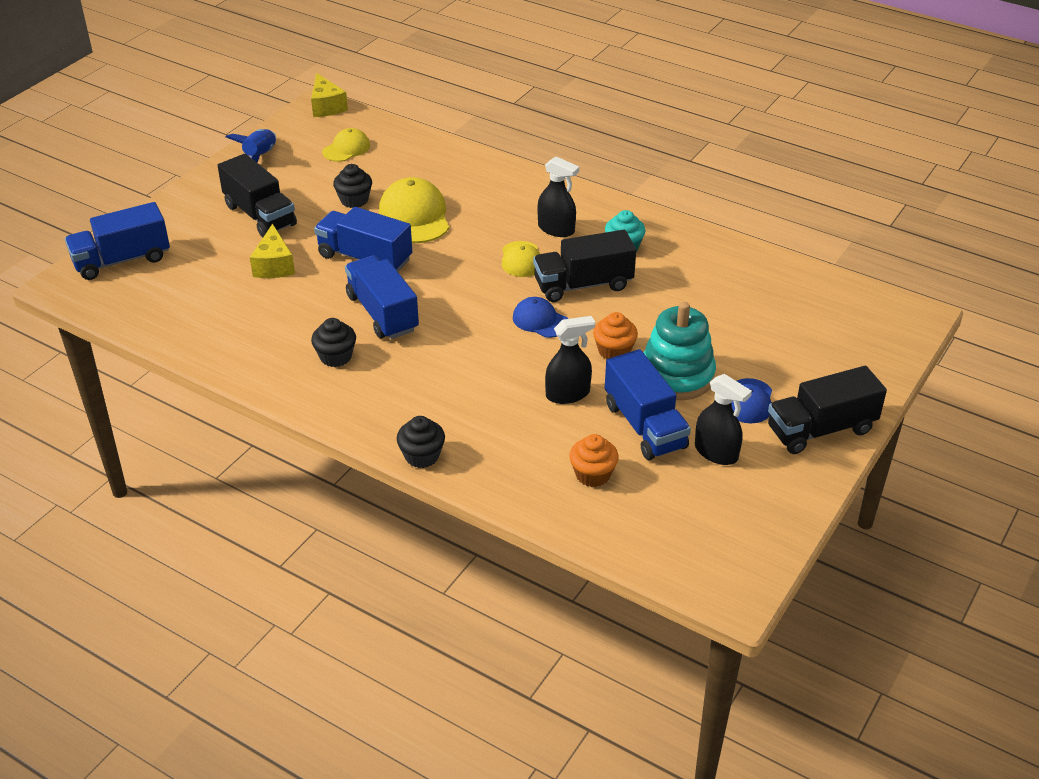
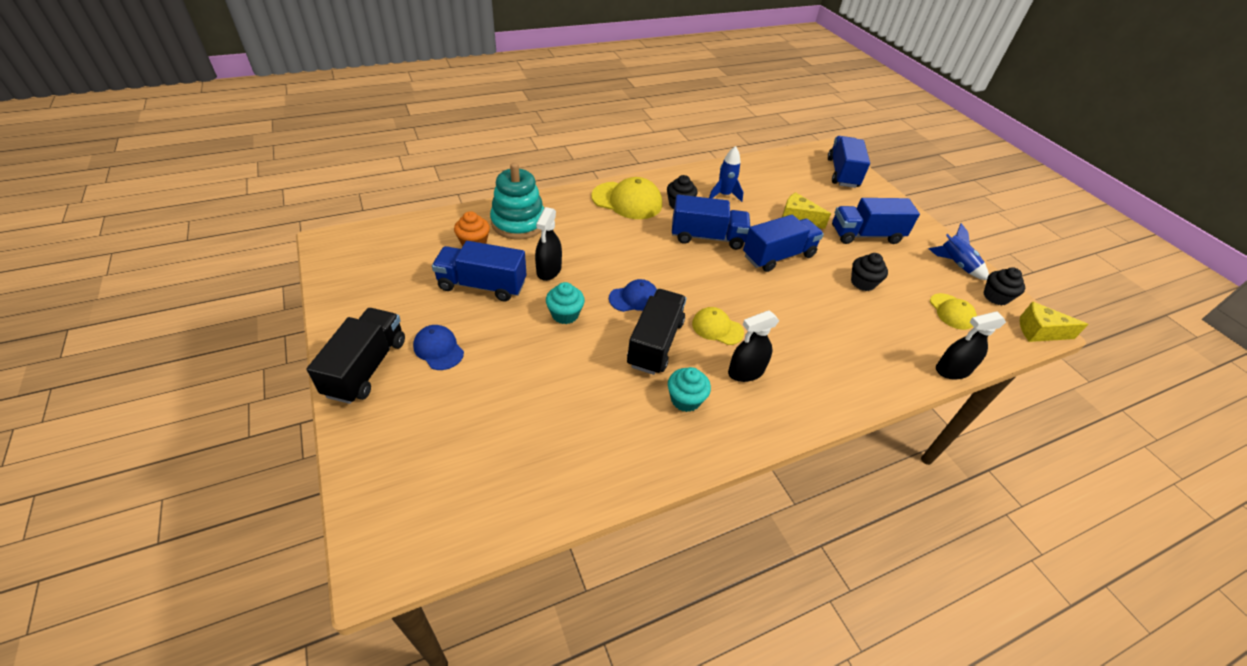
camera: 120 degrees right, 5 degrees up
black truck [218,154,297,237] -> blue truck [832,198,920,244]
yellow cap [379,177,449,243] -> yellow cap moved to [591,177,662,219]
black cupcake [397,416,445,468] -> black cupcake moved to [984,267,1025,306]
orange cupcake [593,312,638,360] -> turquoise cupcake [546,282,585,324]
turquoise stacking toy [643,302,716,400] -> turquoise stacking toy moved to [490,163,544,239]
black spray bottle [695,374,752,465] -> black spray bottle moved to [936,312,1006,379]
none -> blue rocket [709,146,744,202]

